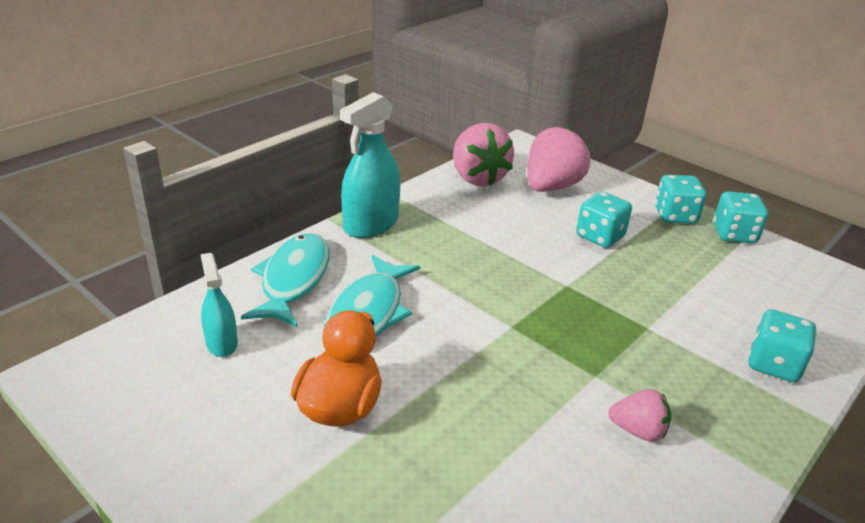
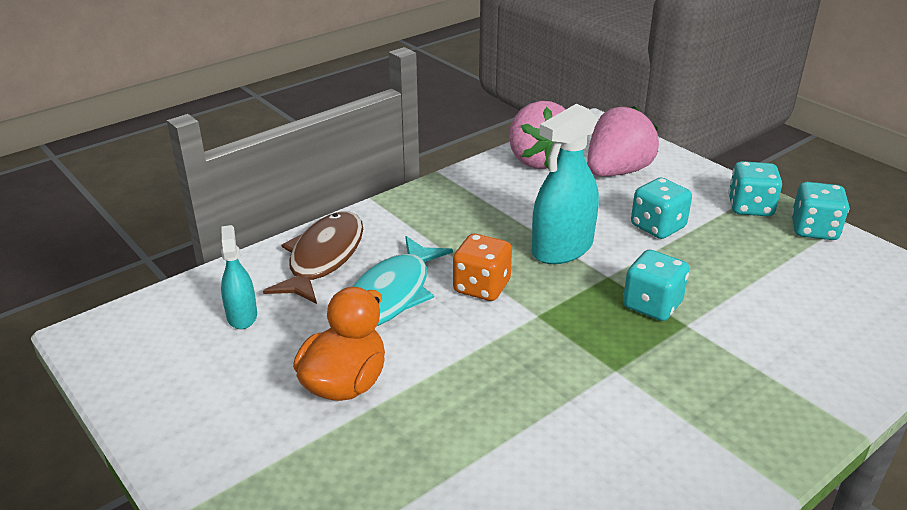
camera: 10 degrees right, 0 degrees up
turquoise fish [241,233,330,327] -> brown fish [263,211,363,304]
turquoise spray bottle [340,92,400,238] -> turquoise spray bottle moved to [532,104,599,264]
pink strawberry [608,389,671,442] -> none
turquoise dice [748,309,817,383] -> turquoise dice moved to [623,250,689,321]
none -> orange dice [453,234,512,301]

